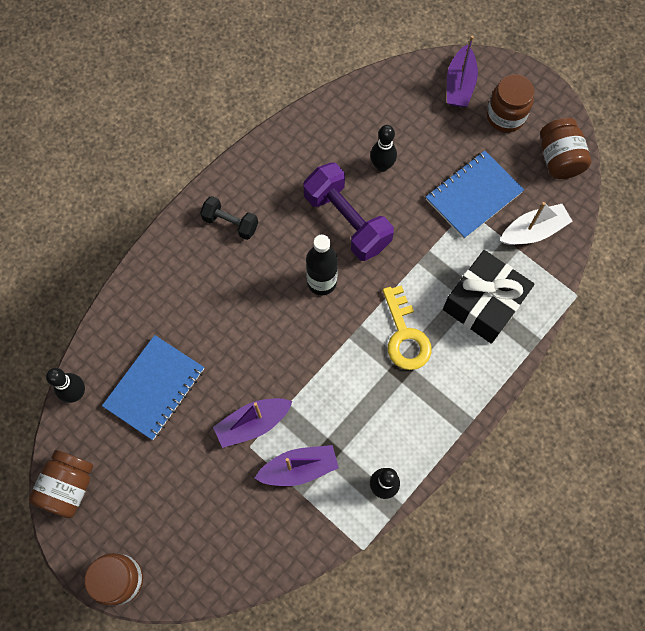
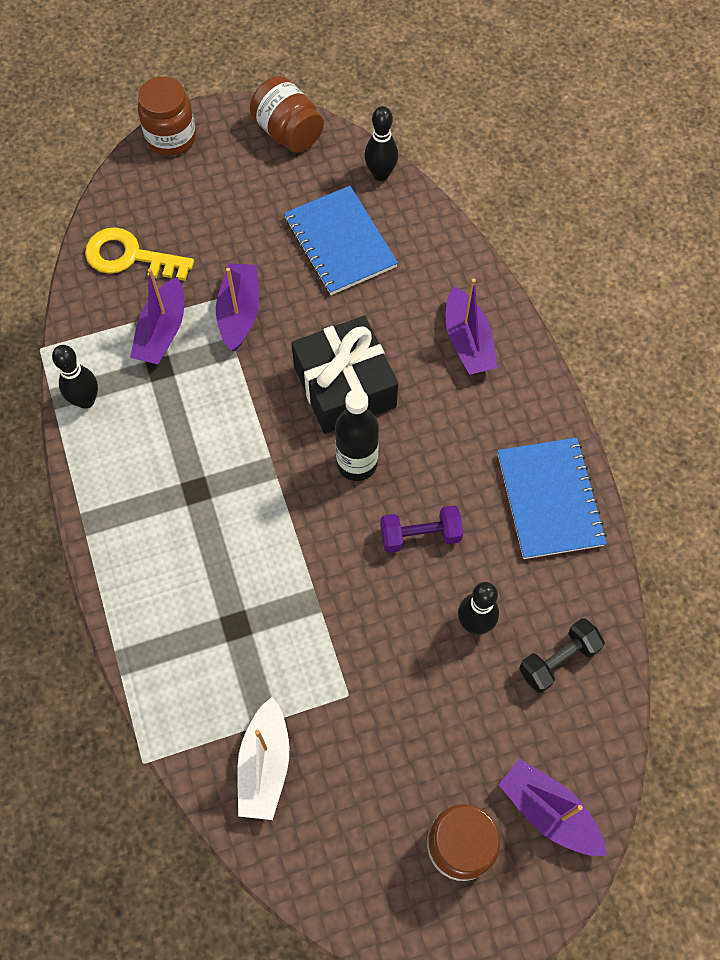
camera: 120 degrees right, 5 degrees down
black dumbbell [200,196,258,240] -> black dumbbell moved to [519,618,605,693]
purple dumbbell [303,162,394,261] -> purple dumbbell [380,505,463,553], size x0.56
yellow key [383,285,431,370] -> yellow key moved to [85,227,194,281]
blue notebook [426,151,524,239] -> blue notebook moved to [497,437,607,559]
black gift [443,250,534,344] -> black gift moved to [291,316,398,434]
brown jar [540,118,591,179] -> none
none -> purple boat [446,278,497,375]

